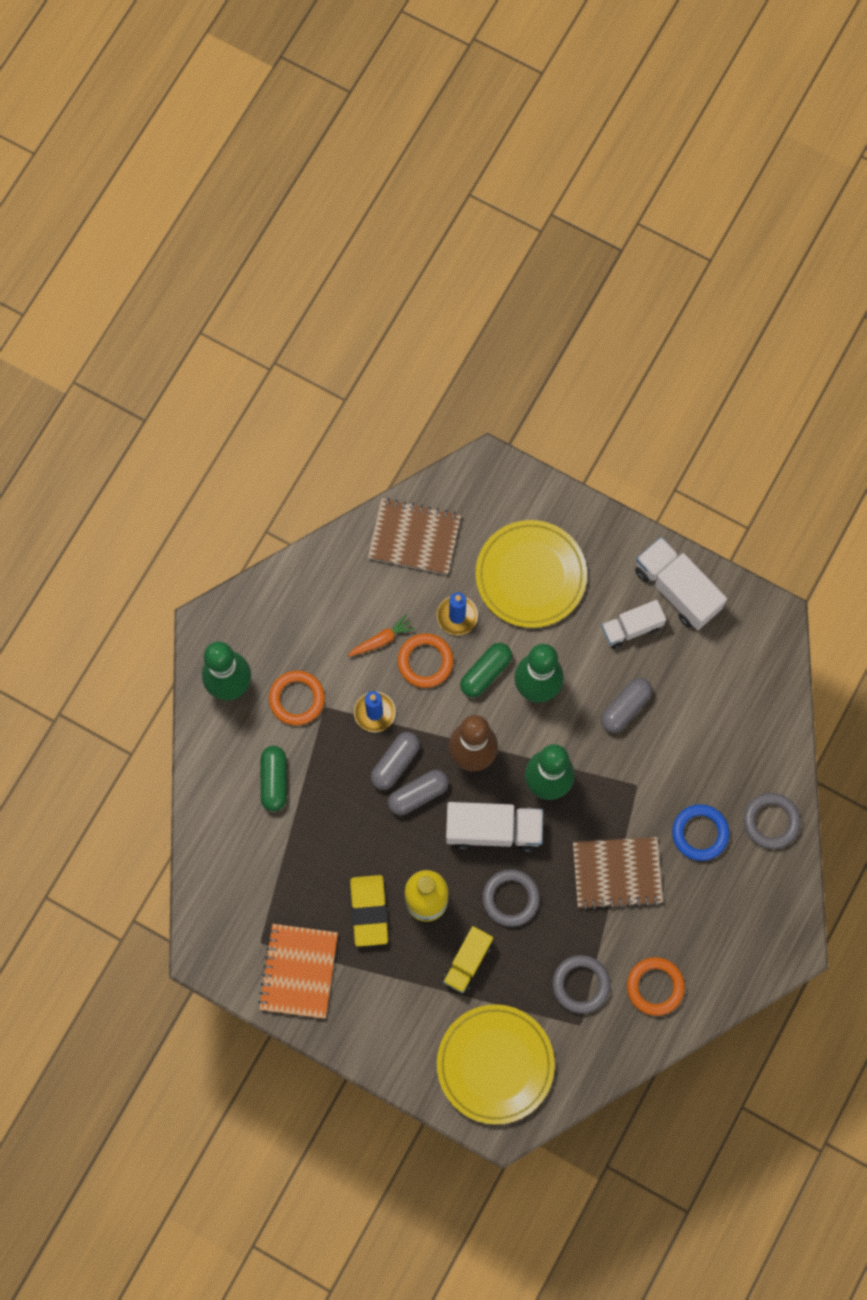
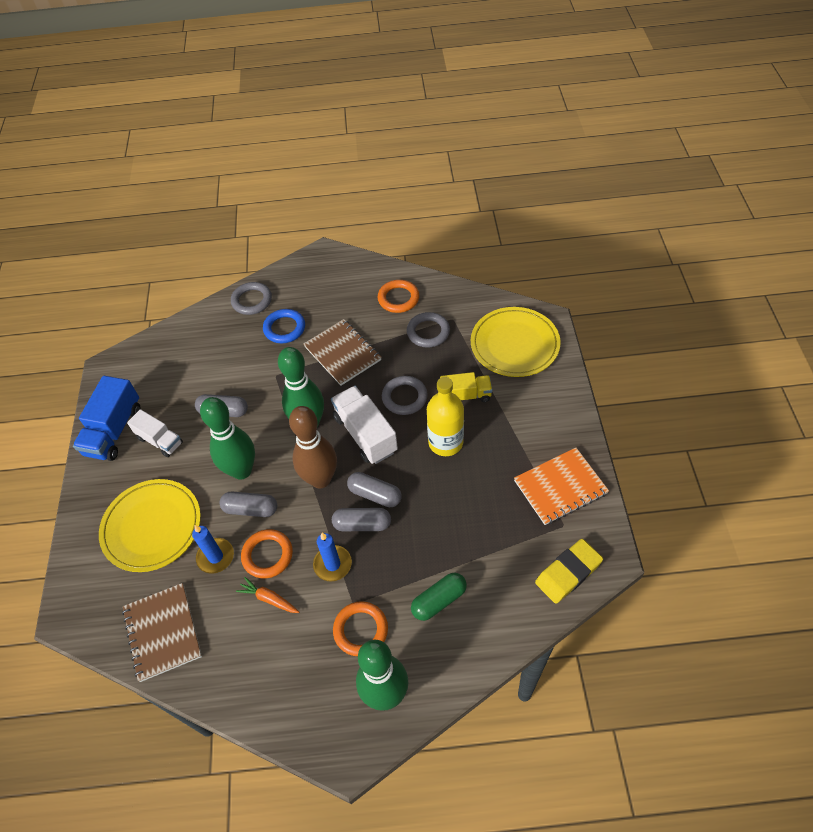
camera: 120 degrees left, 20 degrees down
yellow eraser [350,875,388,947] -> yellow eraser moved to [535,539,603,604]
green capsule [460,643,512,697] -> grey capsule [220,492,277,517]
white truck [635,537,727,630] -> blue truck [73,376,140,461]

